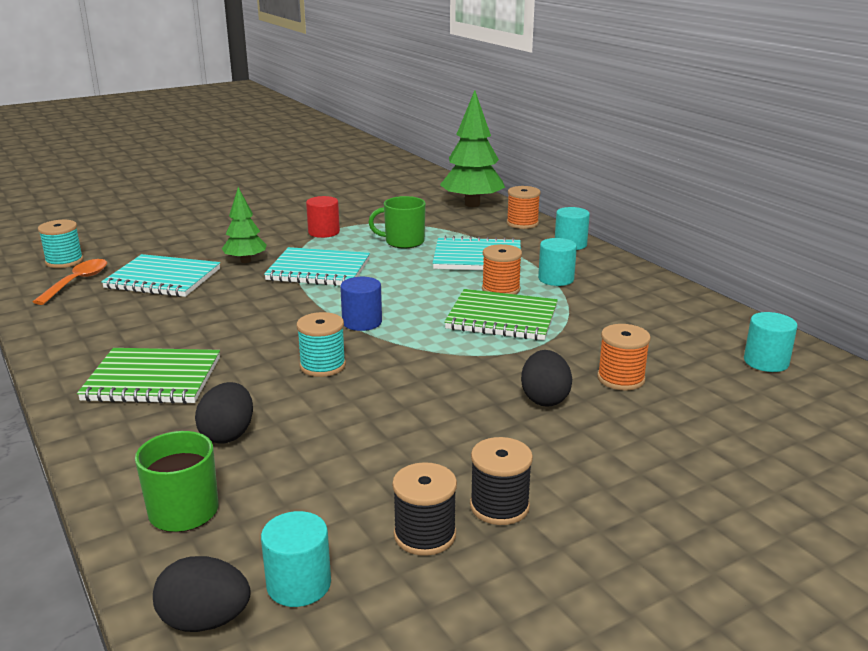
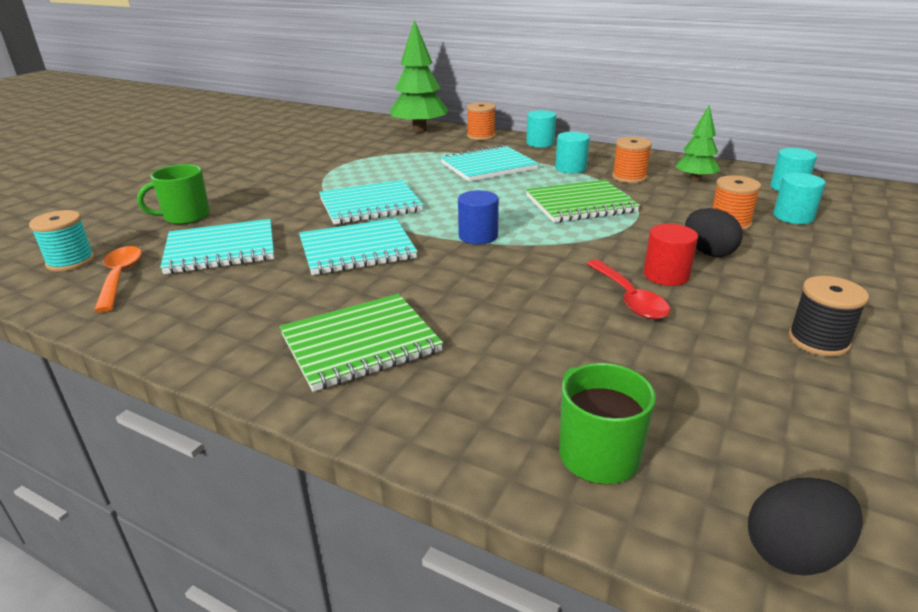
camera: 30 degrees left, 5 degrees up
black egg [195,382,253,444] -> none
green tree [222,187,267,263] -> green tree moved to [675,105,720,182]
turquoise cylinder [261,511,331,607] -> turquoise cylinder moved to [773,173,826,224]
turquoise spool [297,312,346,377] -> none
red cylinder [306,196,340,238] -> red cylinder moved to [644,224,698,286]
green mug [368,196,426,248] -> green mug moved to [137,164,210,225]
black spool [392,462,457,556] -> none
orange spool [482,244,522,295] -> orange spool moved to [612,137,652,183]
none -> turquoise notebook [299,218,417,275]
none -> red spoon [586,260,670,319]

